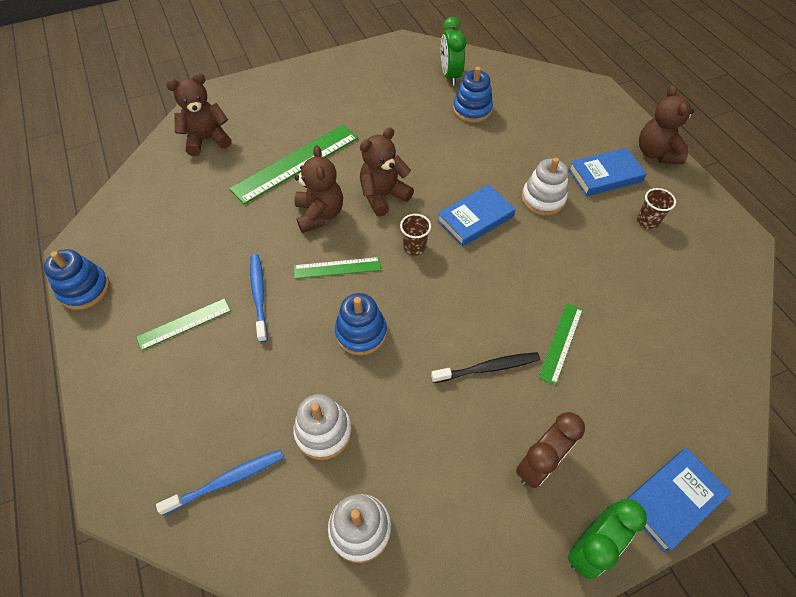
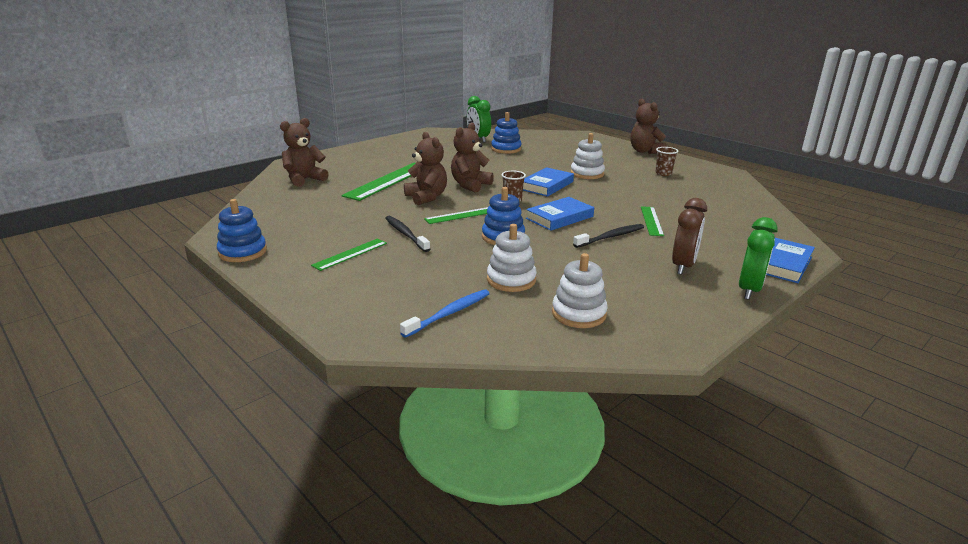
camera: 20 degrees left, 30 degrees down
blue toothbrush [250,254,268,342] -> black toothbrush [385,216,430,252]
blue book [568,148,647,196] -> blue book moved to [526,197,594,231]

